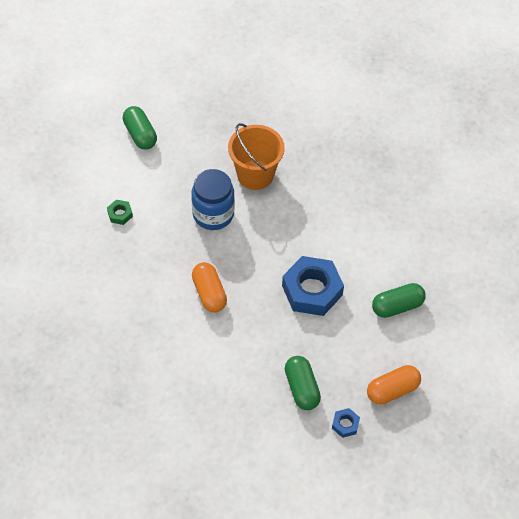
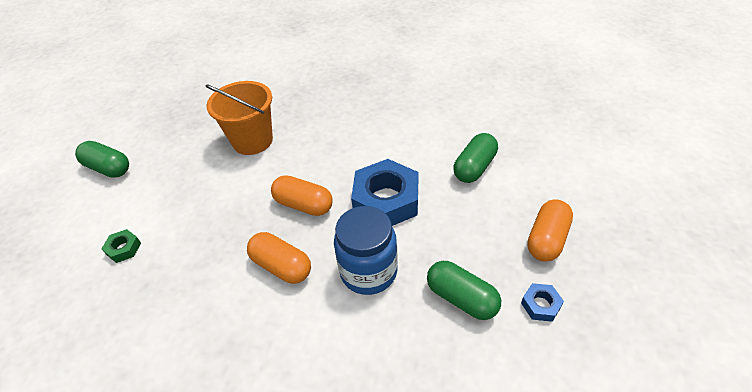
camera: 30 degrees left, 10 degrees down
blue jar [192,169,235,230] -> blue jar moved to [334,206,398,295]
none -> orange capsule [271,175,333,216]

